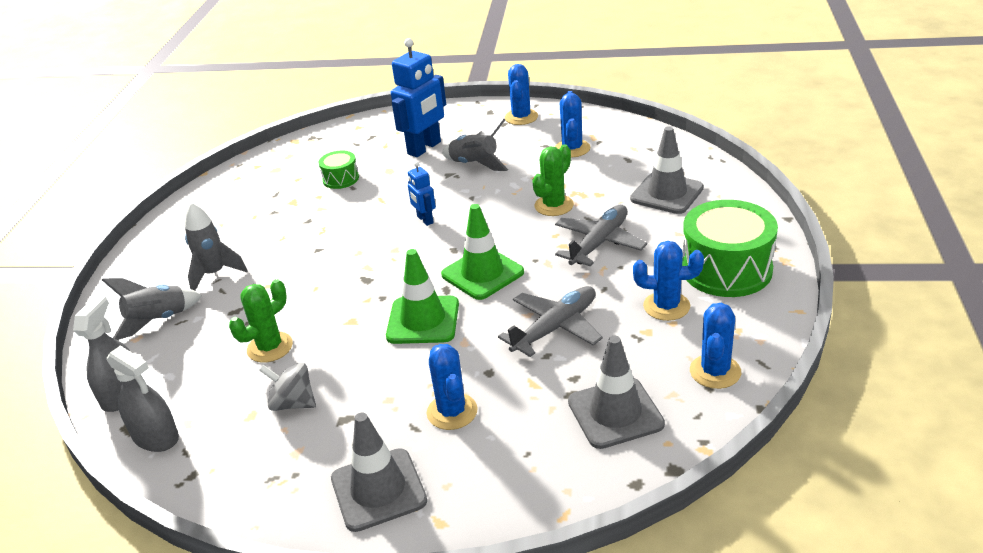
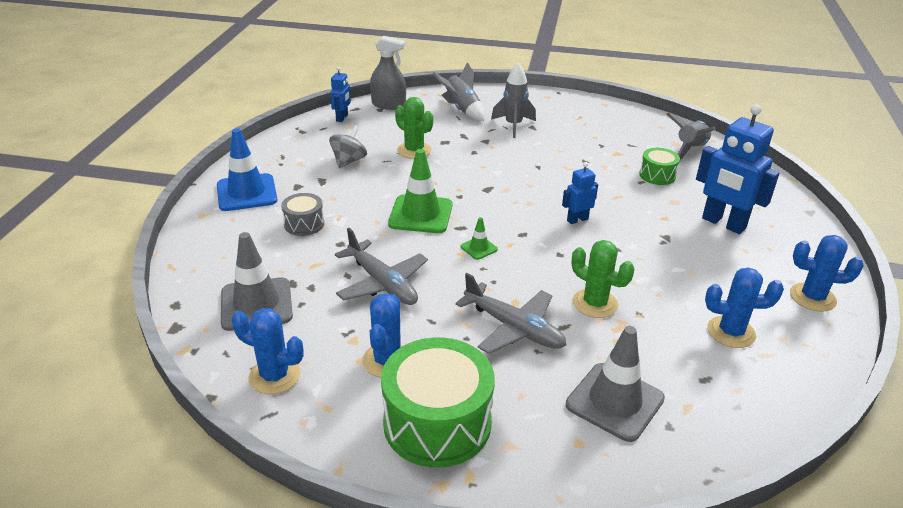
camera: 90 degrees right, 0 degrees up
grey spray bottle [107,345,179,452] -> blue robot [330,67,351,122]
grey traffic cone [331,413,427,532] -> blue traffic cone [217,128,277,211]
blue cactus [427,344,478,430] -> grey drum [281,193,324,236]
green traffic cone [441,204,524,300] -> green traffic cone [460,217,498,260], size x0.47
grey rocket [442,118,508,171] -> grey rocket moved to [667,113,716,159]

